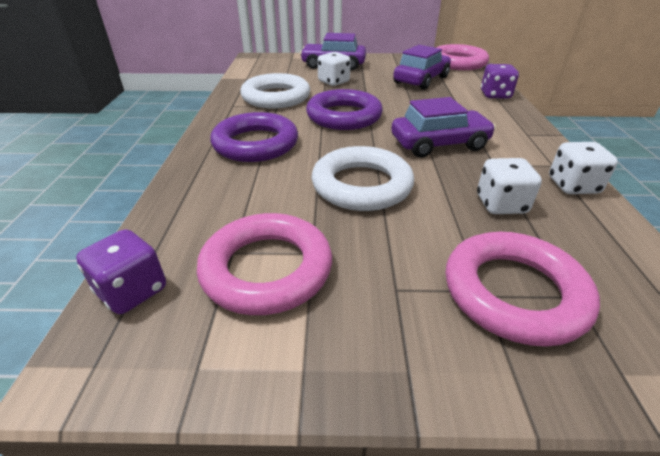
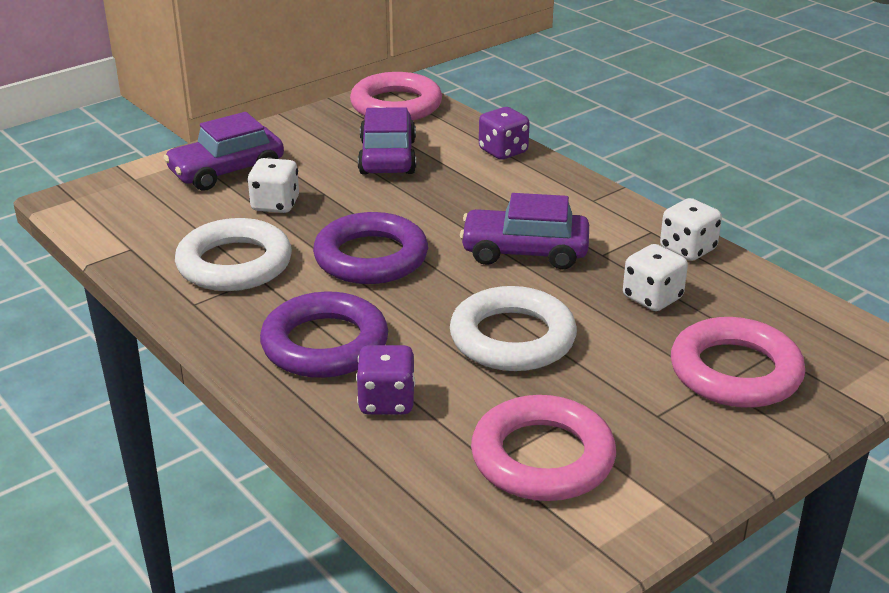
camera: 40 degrees left, 5 degrees down
purple dice [76,229,166,314] -> purple dice moved to [356,345,415,415]
purple car [391,97,496,158] -> purple car turned 120 degrees counterclockwise [460,193,589,270]

